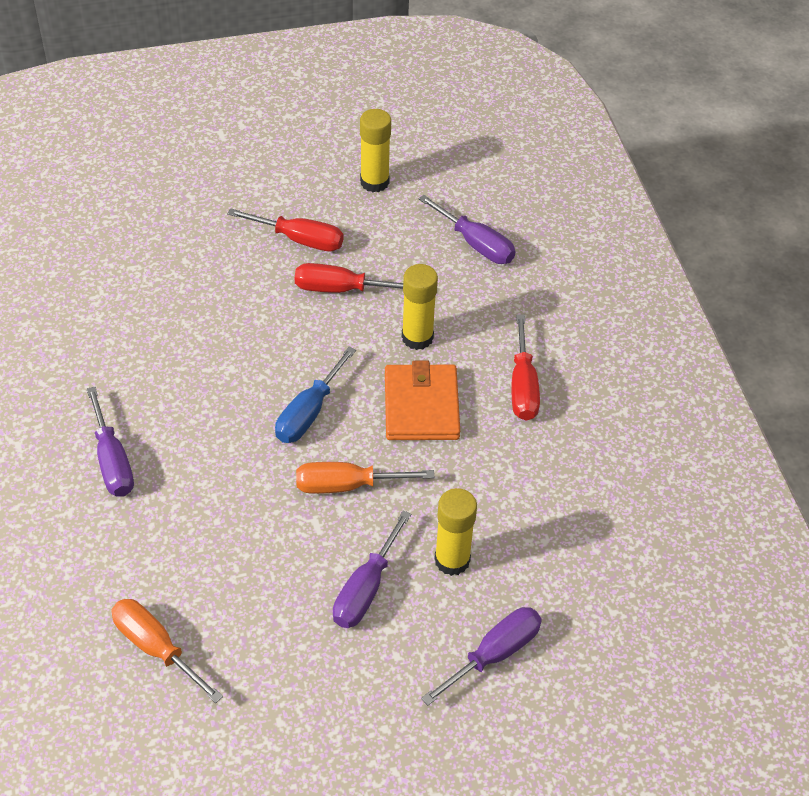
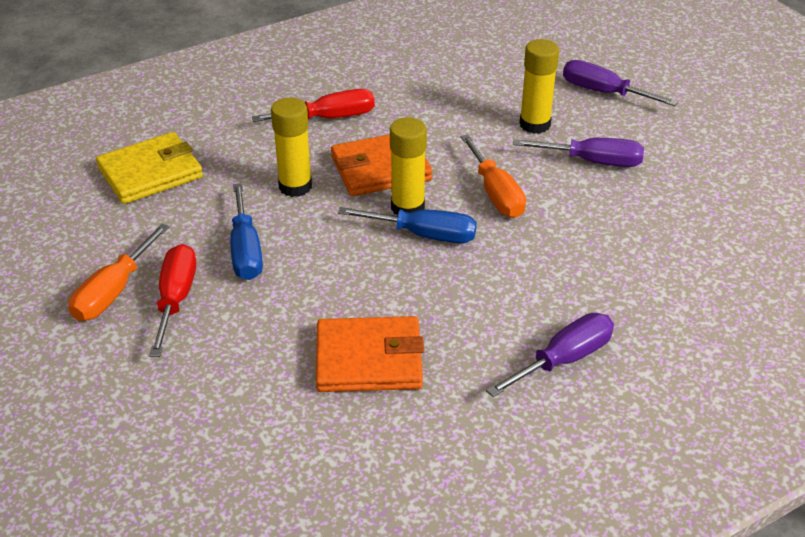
camera: 105 degrees left, 10 degrees down
orange screwdriver [111,599,223,703] -> orange screwdriver moved to [68,224,169,321]
red screwdriver [295,263,403,293] -> blue screwdriver [230,183,263,280]
yellow glue stick [360,109,391,192] -> yellow glue stick moved to [390,117,427,216]
purple screwdriver [419,195,516,264] -> yellow wallet [96,132,203,204]
none -> orange wallet [316,316,424,392]

